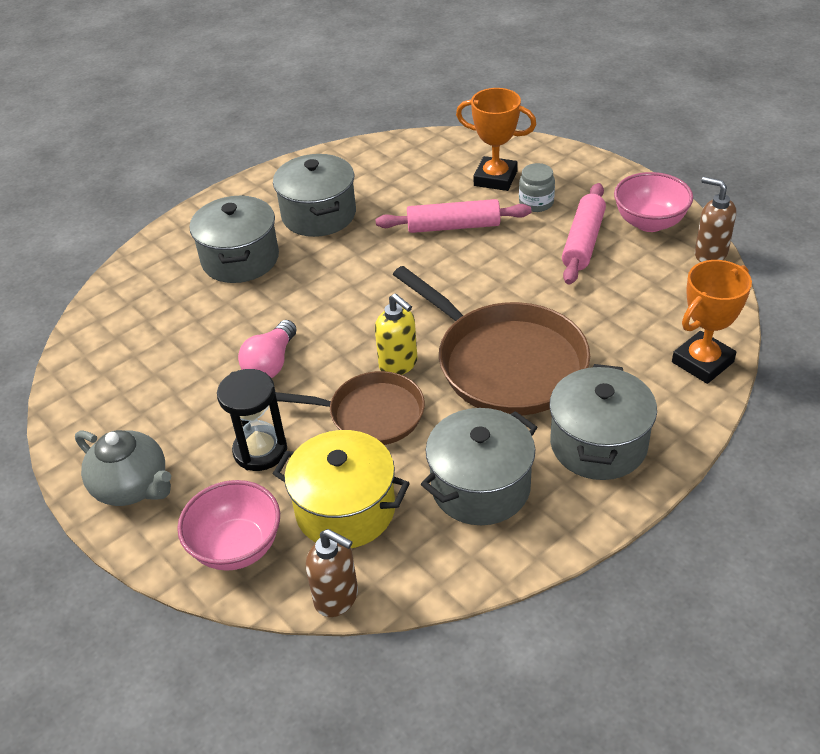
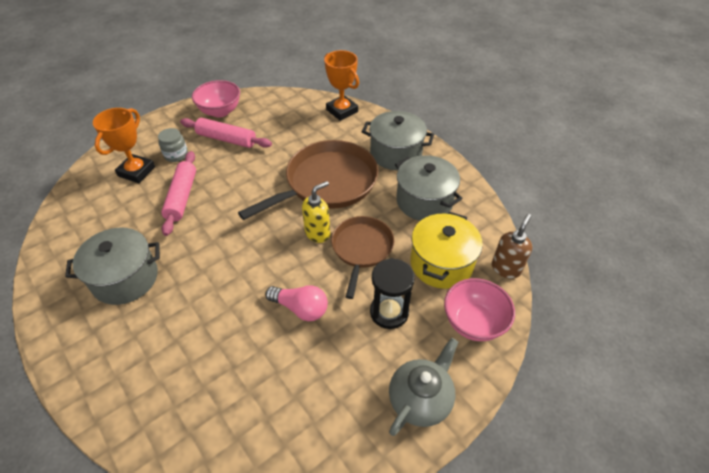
camera: 90 degrees left, 5 degrees up
grey pot [190,195,279,283] -> none
brown soap dispenser [695,177,736,262] -> none

